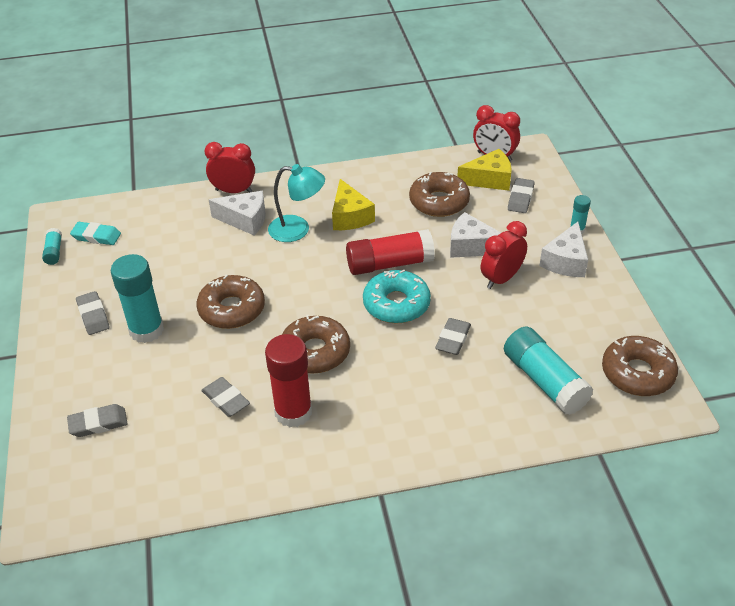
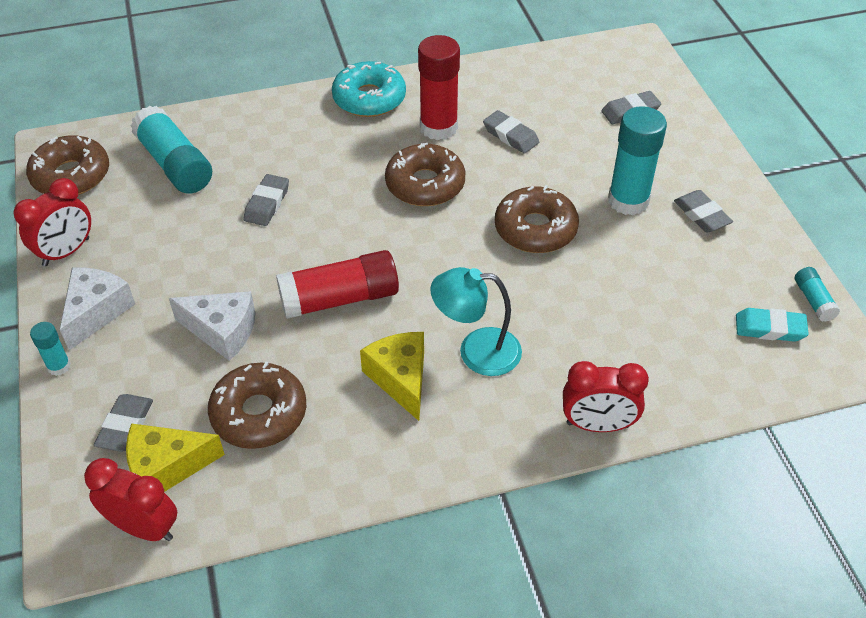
camera: 175 degrees right, 5 degrees up
white cheese [209,191,266,235] -> none
turquoise donut [363,270,431,324] -> turquoise donut moved to [332,61,406,117]
red clock [481,221,527,289] -> red clock moved to [13,178,91,266]

